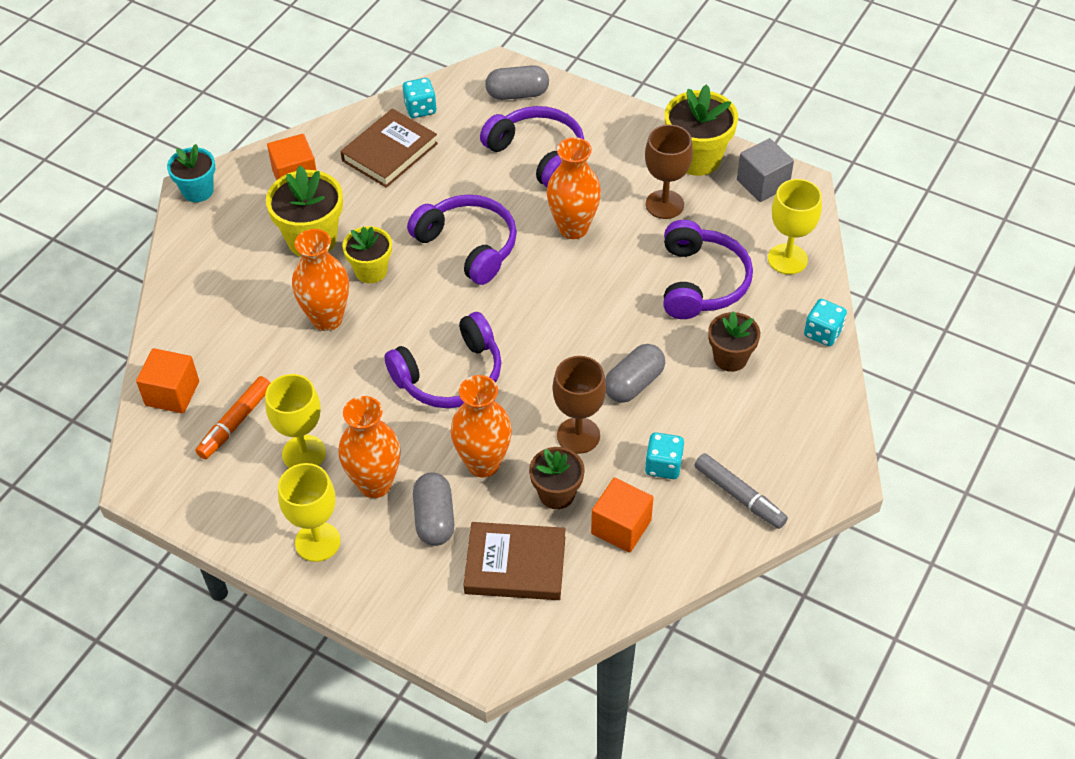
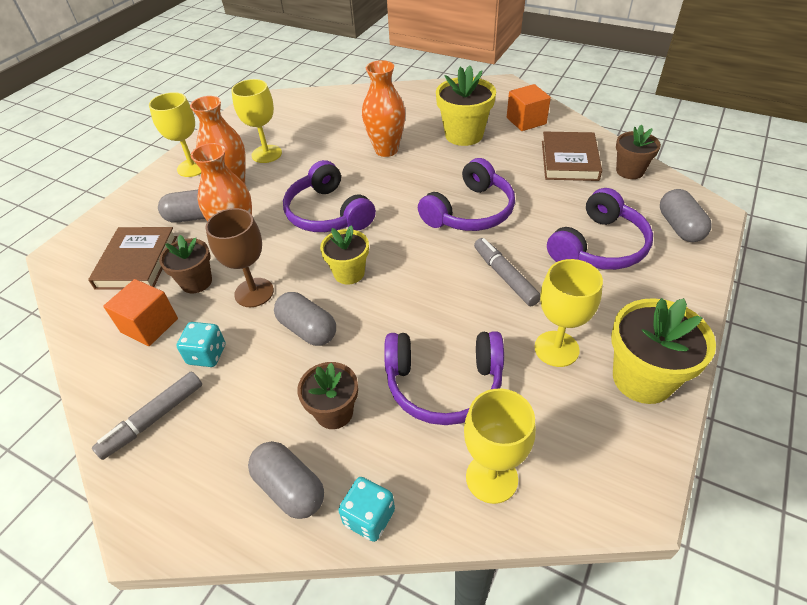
camera: 90 degrees right, 5 degrees down
orange cube [136,348,199,414] -> none
turquoise flower pot [167,144,215,202] -> none
orange marker [195,376,270,459] -> none
brown book [340,108,438,188] -> brown book turned 60 degrees clockwise [542,132,602,181]
yellow flower pot [343,226,392,283] -> yellow flower pot moved to [320,225,369,284]
turquoise dice [403,78,437,118] -> brown flower pot [616,125,661,179]
orange vase [547,137,601,239] -> grey marker [474,238,540,306]
brown goblet [645,125,693,219] -> yellow goblet [534,259,603,367]
grey cube [737,138,794,202] -> none
none -> grey capsule [248,441,324,519]

